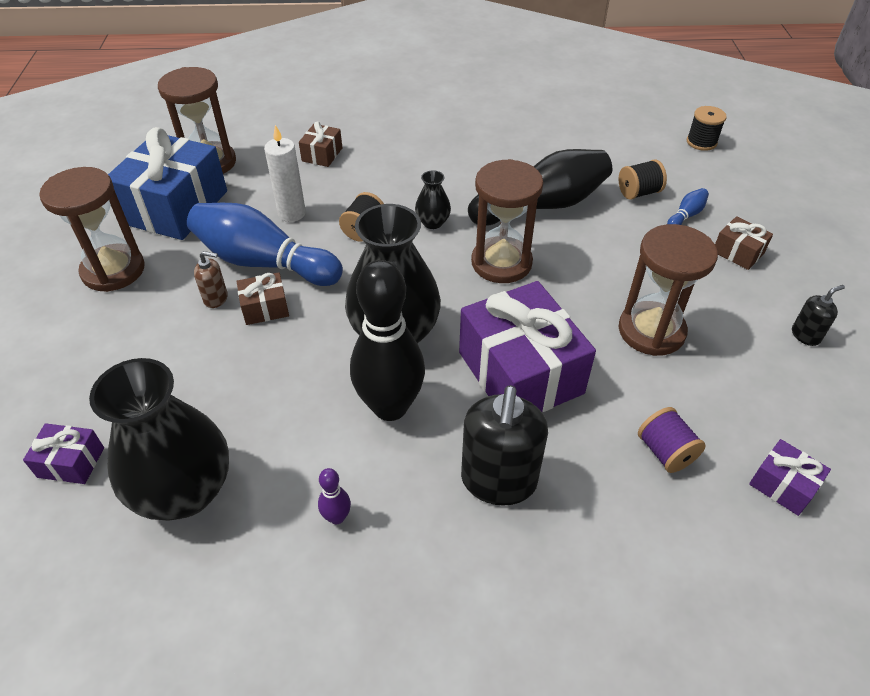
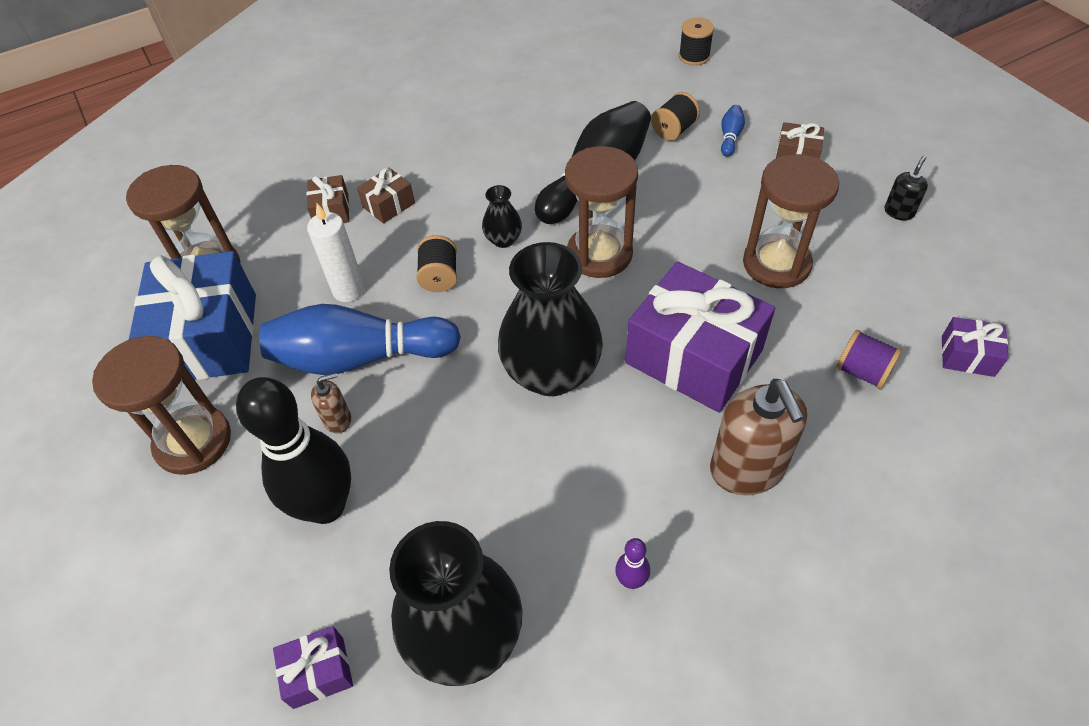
camera: 25 degrees left, 5 degrees up
brown gift [236,272,289,325] -> brown gift moved to [357,168,415,224]
black bowling pin [350,260,425,421] -> black bowling pin moved to [236,377,351,524]
black soap dispenser [461,385,548,506] -> brown soap dispenser [710,379,807,495]

